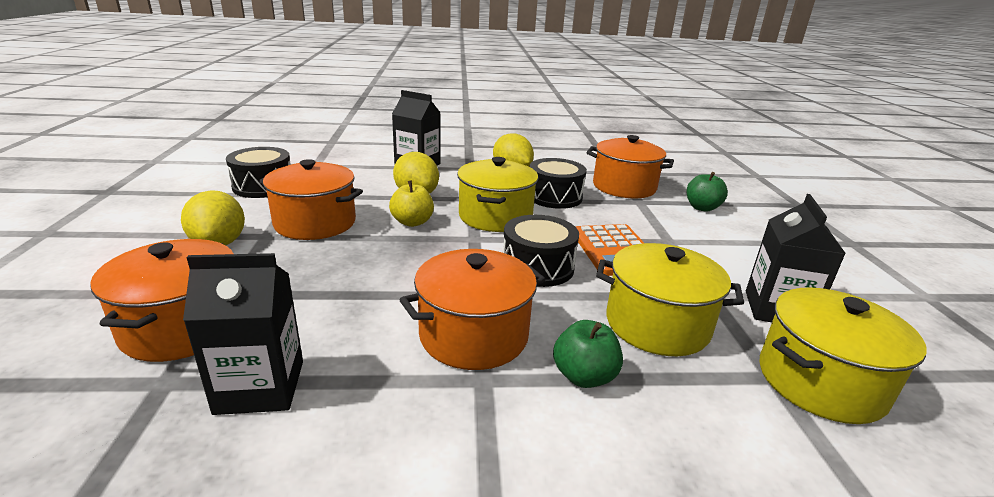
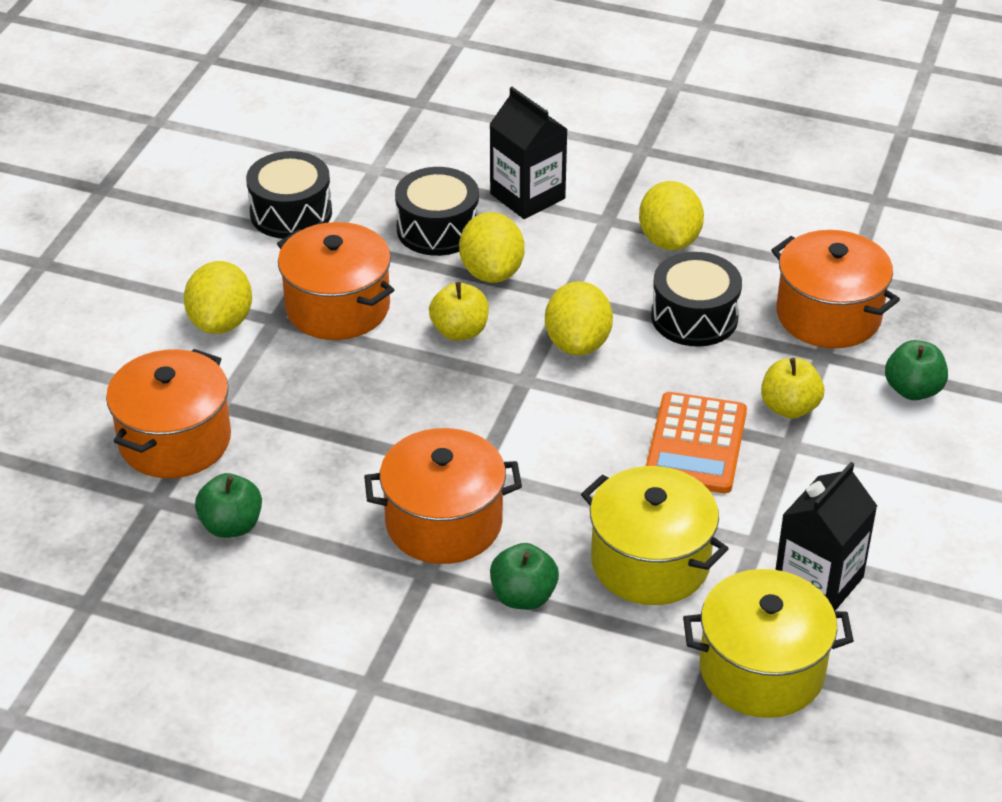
camera: 25 degrees right, 15 degrees up
black carton [183,253,303,415] -> green apple [195,473,262,538]
yellow pot [457,157,538,232] -> yellow lemon [545,281,613,355]
black drum [503,215,579,287] -> black drum moved to [395,167,479,256]
none -> yellow apple [761,358,824,419]

